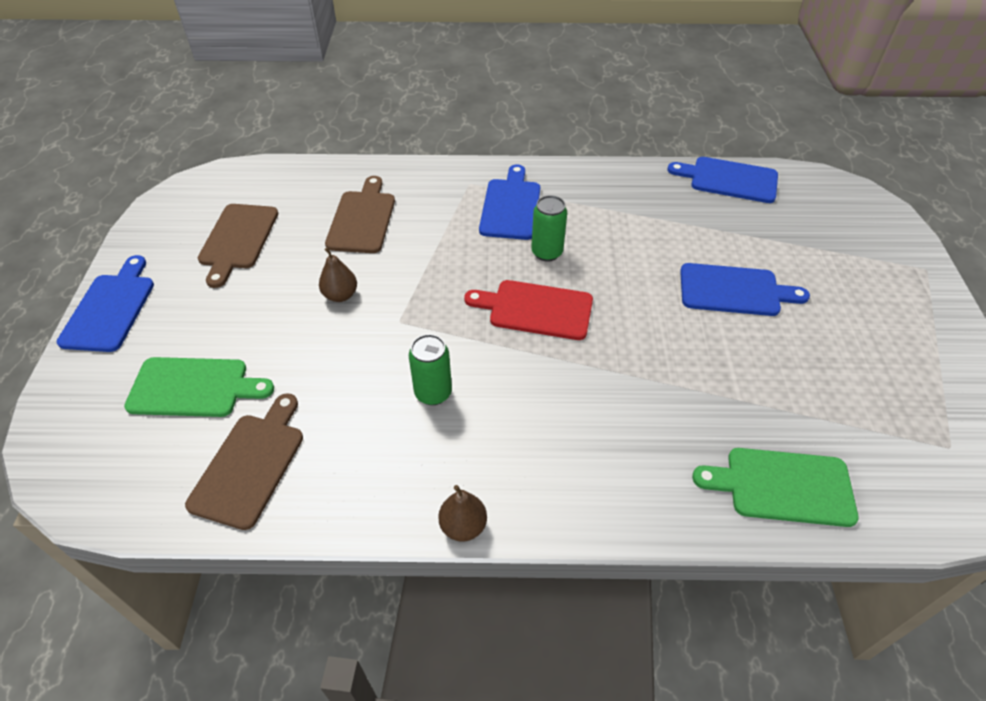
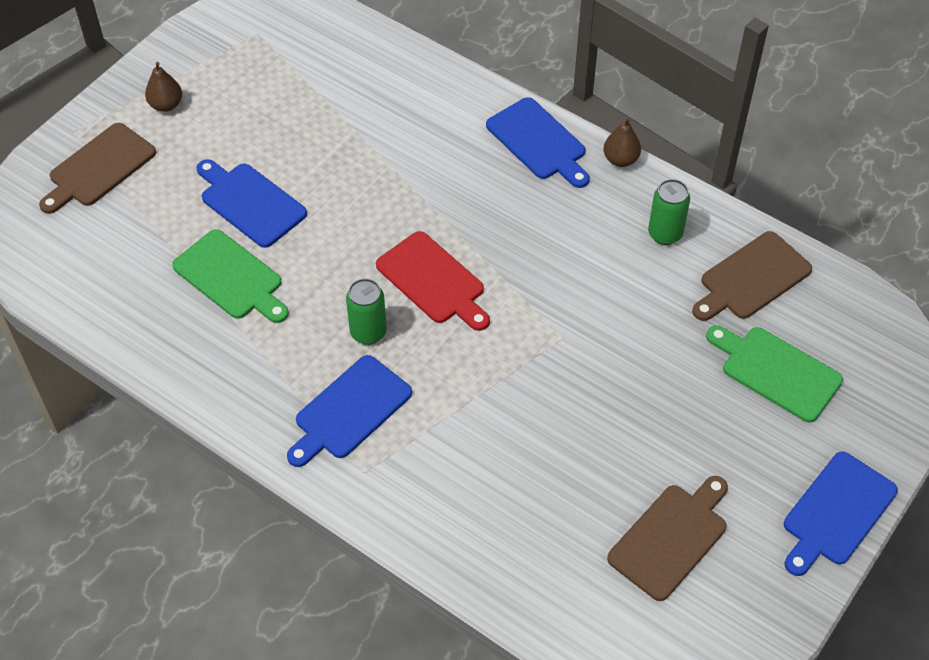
camera: 145 degrees left, 5 degrees up
brown pear [319,247,357,302] -> brown pear moved to [145,62,182,112]
brown cutting board [325,176,395,253] -> brown cutting board moved to [39,123,156,214]
green can [409,334,452,405] -> green can moved to [648,179,690,245]
blue cutting board [667,157,778,203] -> blue cutting board moved to [486,97,590,188]
green cutting board [692,448,859,527] -> green cutting board moved to [172,229,289,323]

